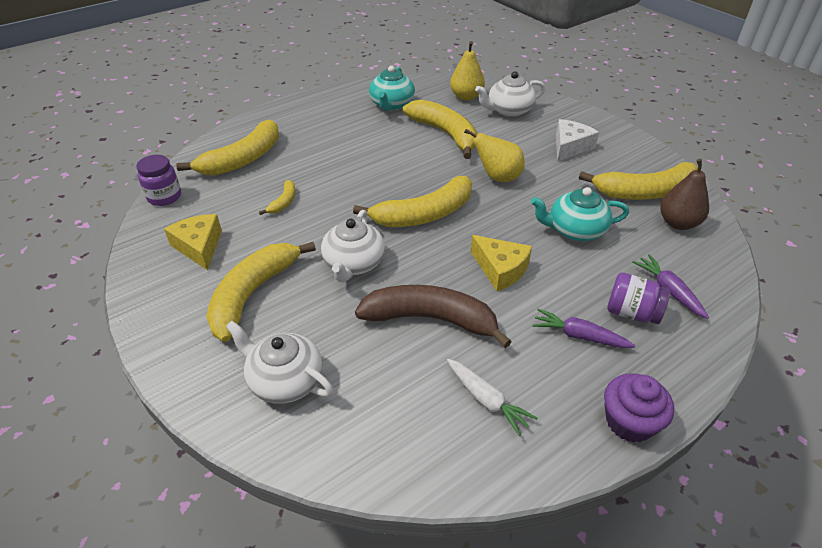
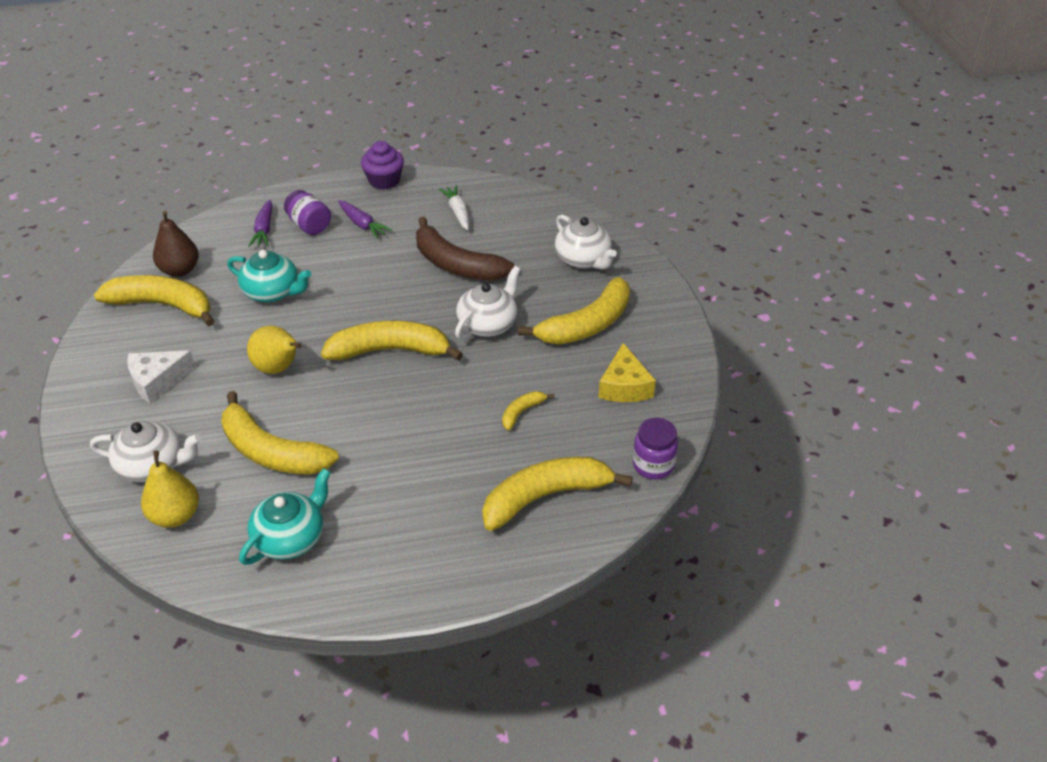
camera: 155 degrees left, 0 degrees up
yellow banana [403,100,478,159] -> yellow banana turned 45 degrees counterclockwise [221,391,339,475]
yellow cheese [471,235,532,291] -> none

